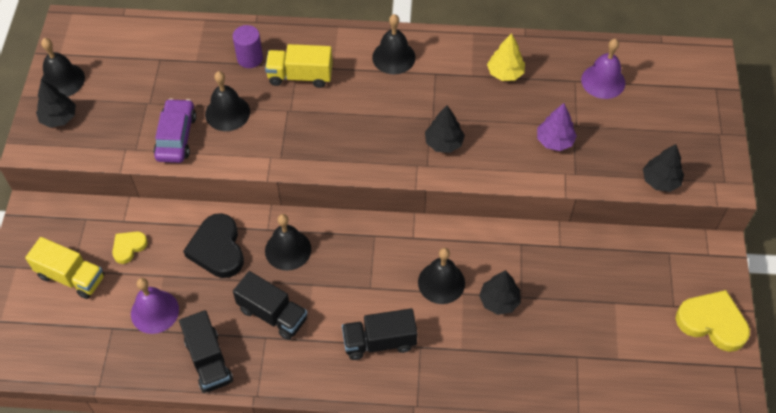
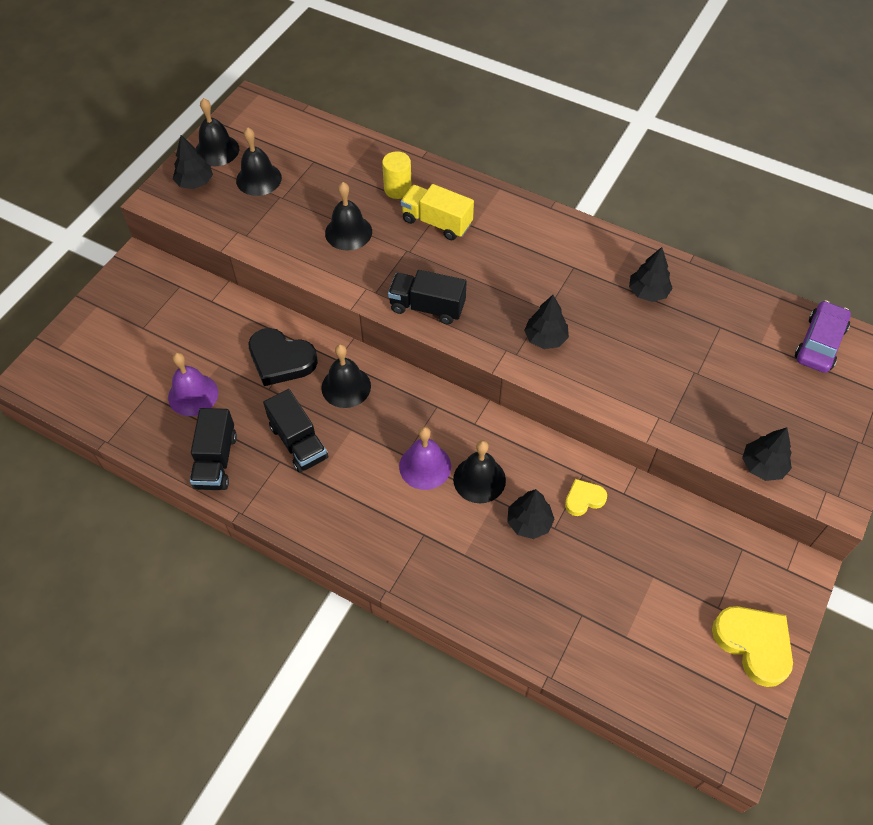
camera: 25 degrees right, 0 degrees up
yellow truck [25,237,105,299] -> none
yellow heart [112,232,148,264] -> yellow heart moved to [565,479,607,516]
purple car [154,98,196,163] -> purple car moved to [795,300,851,373]
black heart [183,213,244,278] -> black heart turned 75 degrees counterclockwise [248,328,318,386]
purple cylinder [233,25,263,68] -> yellow cylinder [382,151,412,199]
black truck [342,308,418,360] -> black truck moved to [388,270,467,325]
black bell [372,14,416,74] -> black bell moved to [236,127,282,196]
yellow tree [487,33,525,81] -> black tree [629,247,672,302]
purple tree [537,103,577,151] -> none
purple bell [581,39,625,99] -> purple bell moved to [399,427,451,490]

